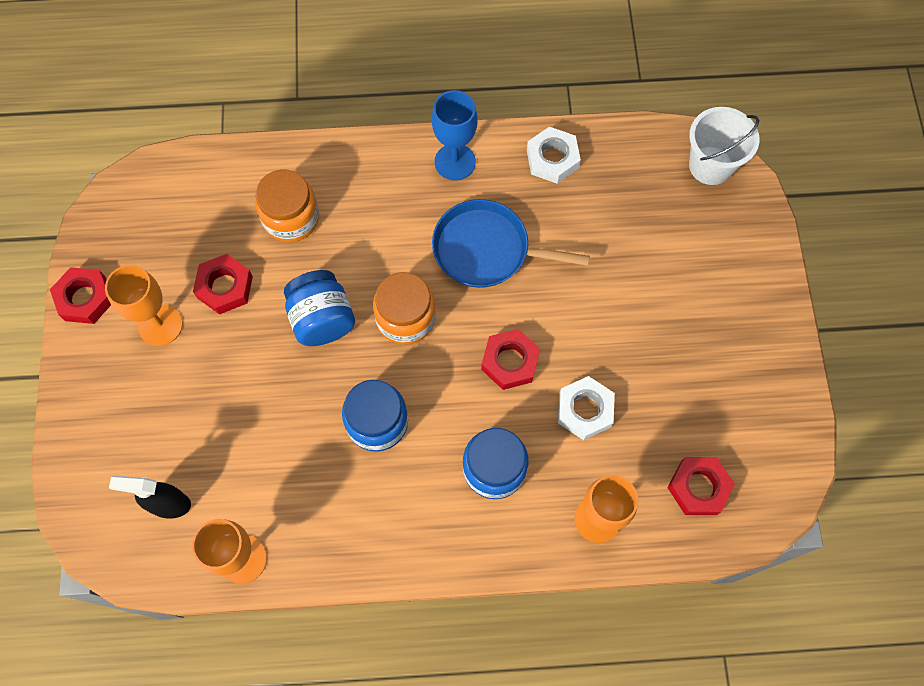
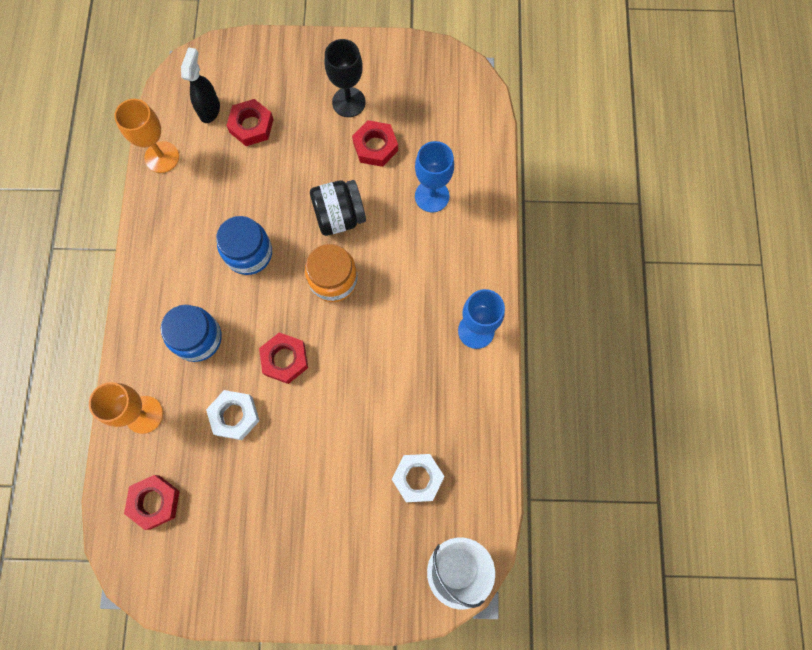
camera: 95 degrees right, 5 degrees up
red nut [50,267,111,324] -> red nut moved to [226,99,274,146]
orange goblet [105,265,182,346] -> black goblet [325,39,366,117]
orange jar [255,170,319,242] -> blue goblet [415,141,454,212]
blue jar [284,270,355,346] -> black jar [310,180,366,236]
blue pan [432,199,590,288] -> none
white nut [527,127,581,184] -> white nut moved to [392,454,445,502]

